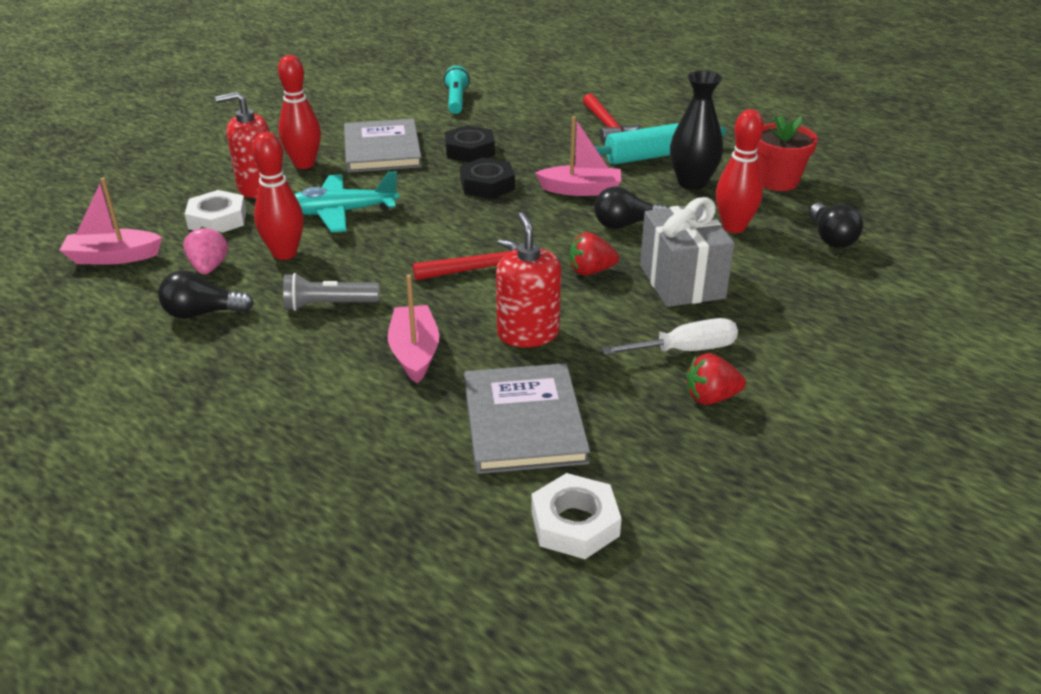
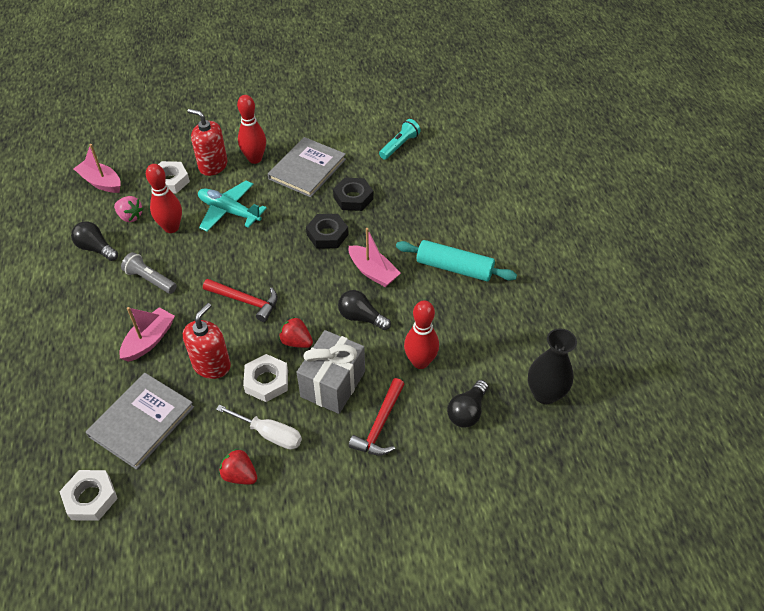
camera: 40 degrees right, 15 degrees up
pink strawberry [183,227,228,274] -> pink strawberry turned 90 degrees clockwise [114,196,144,222]
red hammer [583,93,641,142] -> red hammer moved to [349,378,405,455]
black vase [670,71,723,190] -> black vase moved to [528,328,577,404]
red flower pot [756,115,818,191] -> none
none -> white nut [243,354,288,402]

